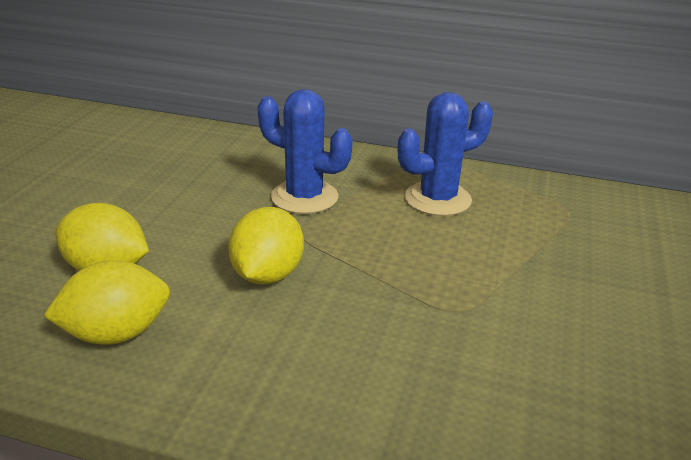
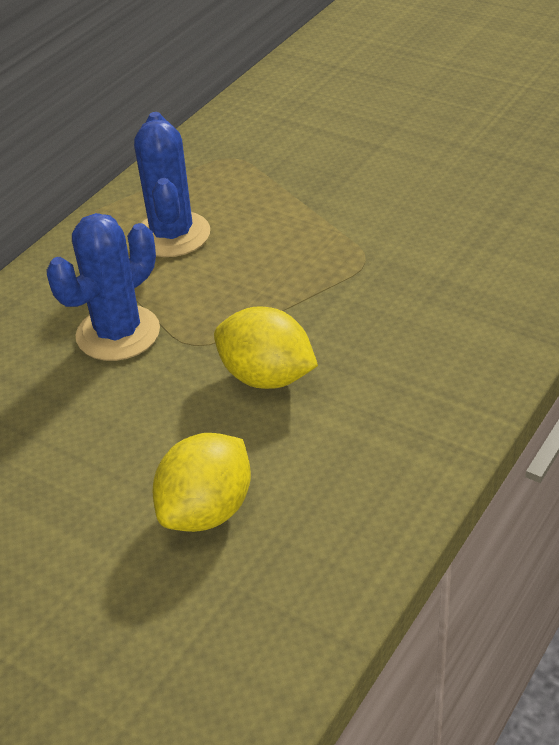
camera: 70 degrees left, 10 degrees up
yellow lemon [44,260,170,345] -> none

